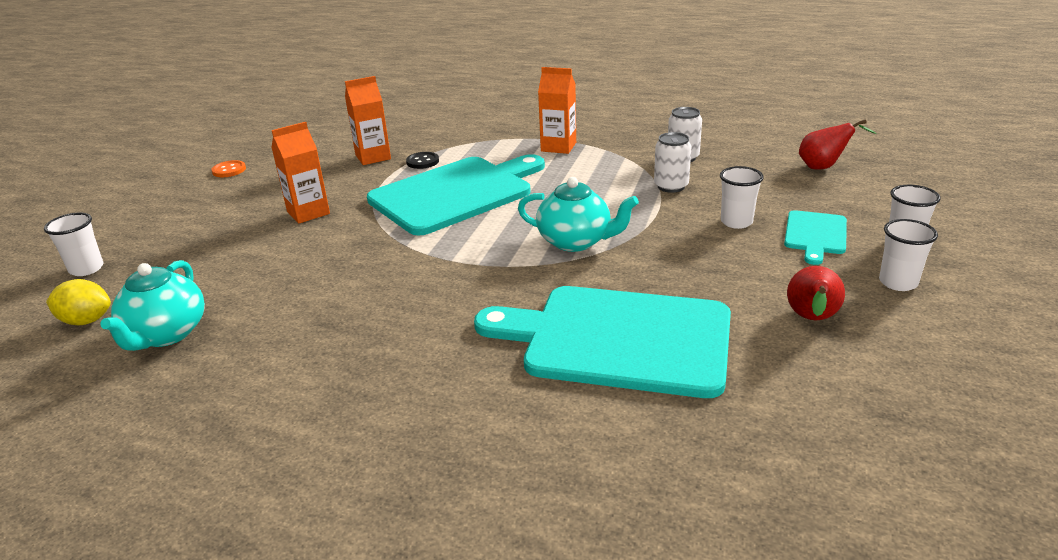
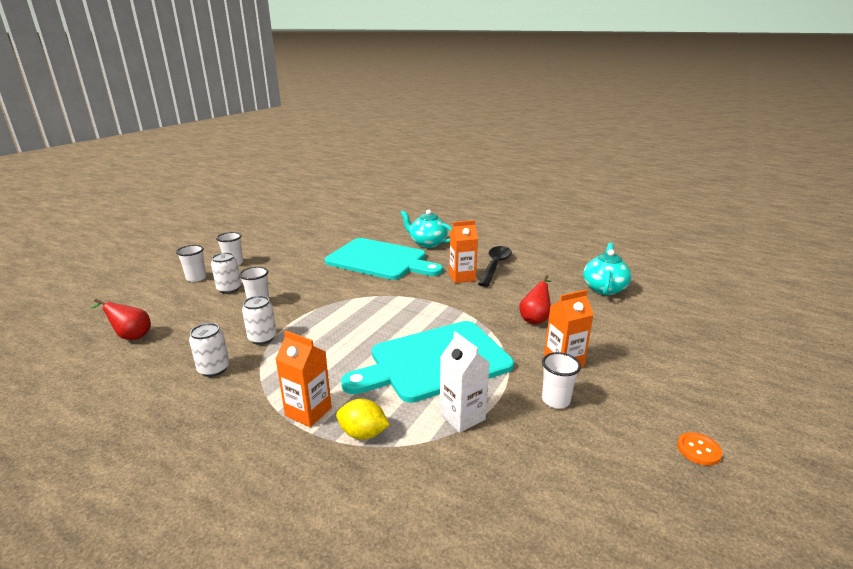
camera: 170 degrees left, 5 degrees down
white cup [44,213,104,276] -> white cup moved to [542,352,581,409]
yellow lemon [46,279,111,326] -> yellow lemon moved to [336,399,390,440]
orange carton [345,76,391,165] -> orange carton moved to [449,220,478,283]
black button [406,152,439,169] -> white carton [440,331,490,433]
turquoise teapot [518,177,639,252] -> turquoise teapot moved to [401,210,452,248]
turquoise cutting board [784,210,847,265] -> white can [211,252,241,294]
red pear [787,266,845,320] -> red pear moved to [519,275,552,324]
none -> black spoon [478,246,512,287]

